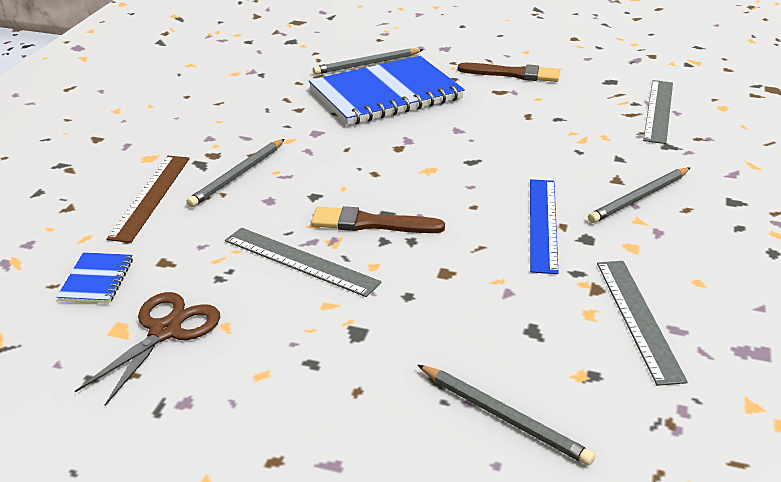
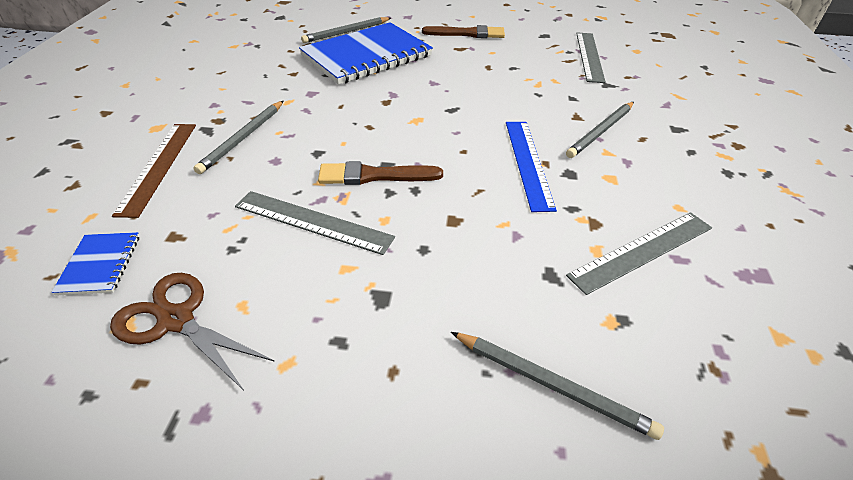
camera: 10 degrees left, 10 degrees up
brown scissors [75,292,220,406] -> brown scissors turned 75 degrees counterclockwise [110,273,275,389]
grey ruler [597,261,688,386] -> grey ruler turned 75 degrees clockwise [566,212,712,295]

